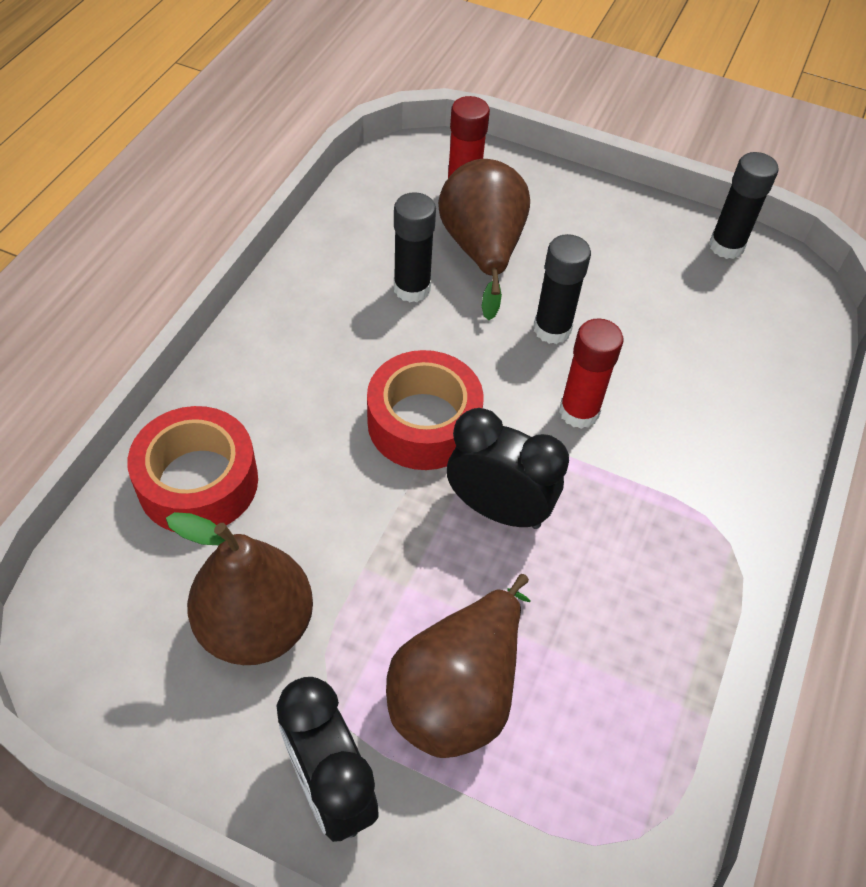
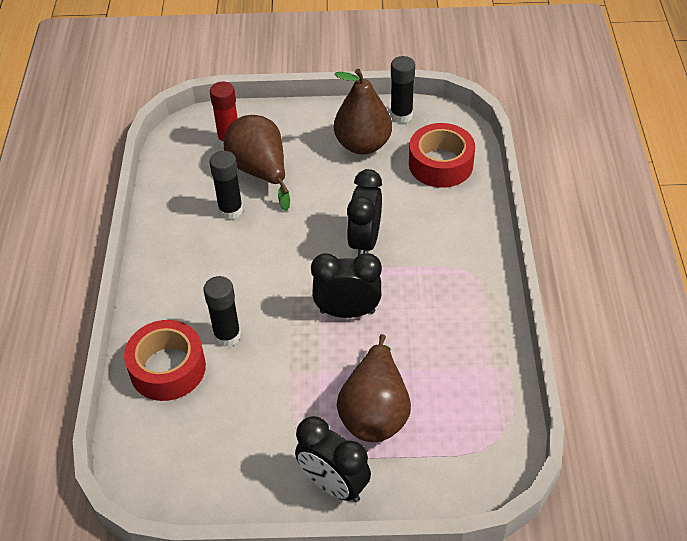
camera: 20 degrees left, 5 degrees down
brown pear [166,512,313,665] -> brown pear moved to [334,69,392,155]
red tape [367,350,484,470] -> red tape moved to [409,123,475,188]
black glue stick [534,234,591,344] -> black glue stick moved to [204,276,241,347]
red glue stick [559,318,623,429] -> black clock [347,169,382,256]

